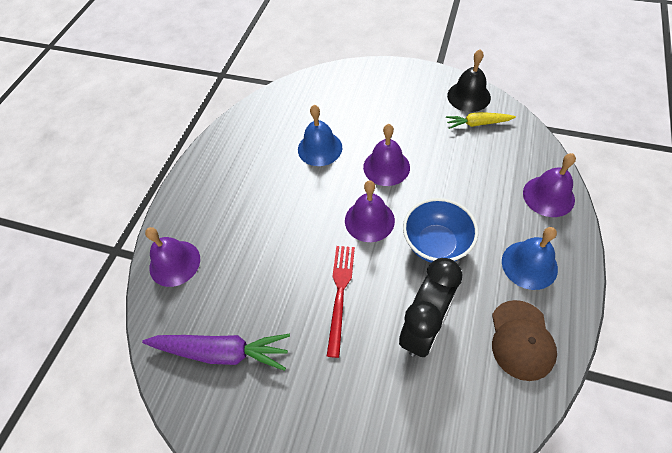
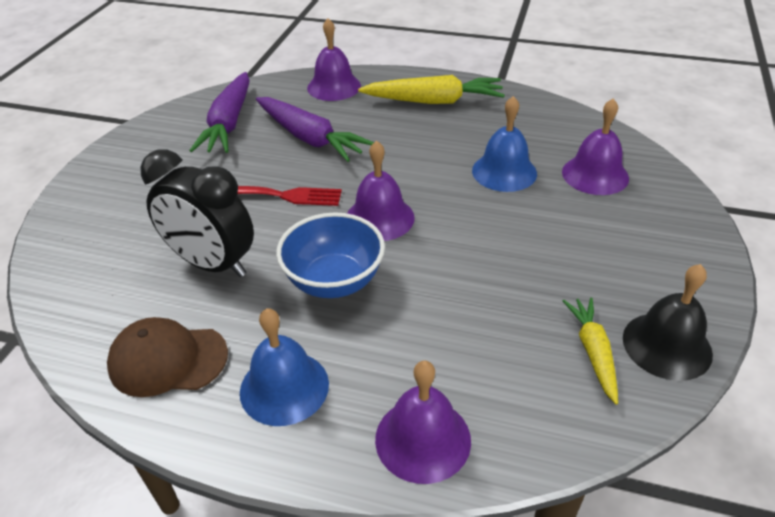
camera: 85 degrees right, 15 degrees down
purple bell [363,124,410,186] -> purple bell moved to [562,99,629,195]
none -> purple carrot [256,97,374,162]
none -> yellow carrot [358,75,505,104]

